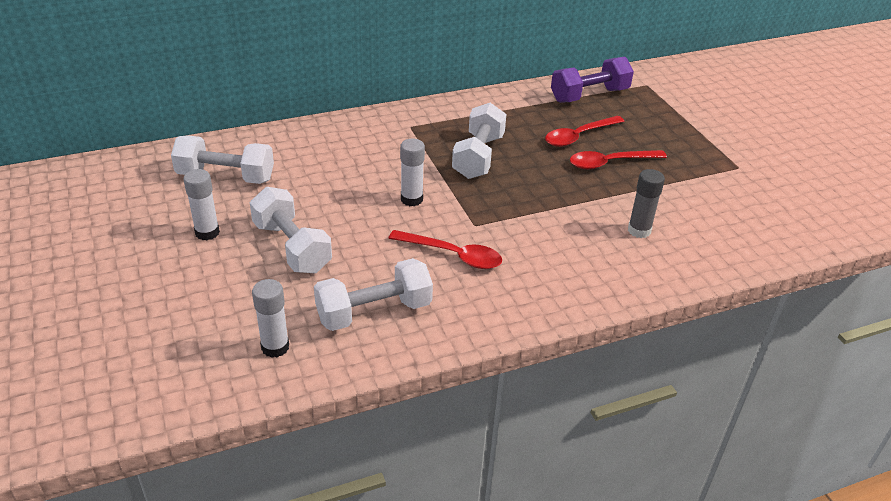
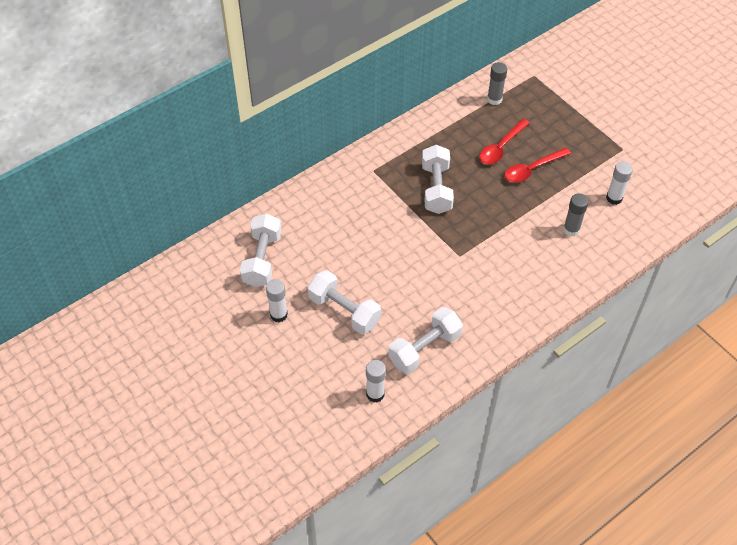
camera: 15 degrees left, 15 degrees up
white dumbbell [171,135,274,184] -> white dumbbell turned 75 degrees counterclockwise [240,213,282,287]
red spoon [389,230,502,269] -> none
white glue stick [400,139,425,206] -> white glue stick moved to [606,162,633,205]
purple dumbbell [551,57,634,103] -> grey glue stick [487,62,507,105]

